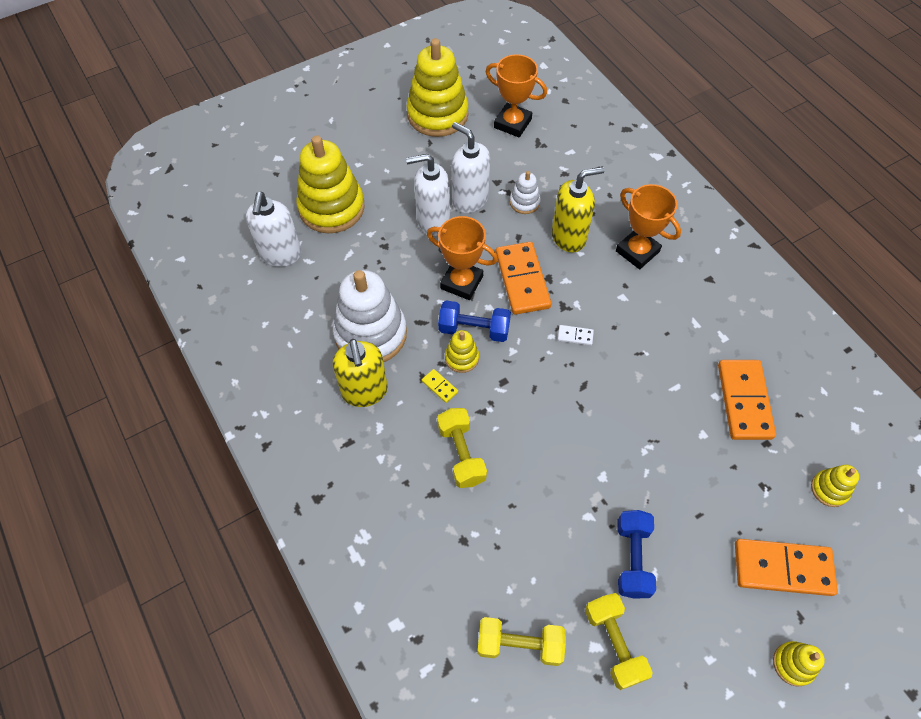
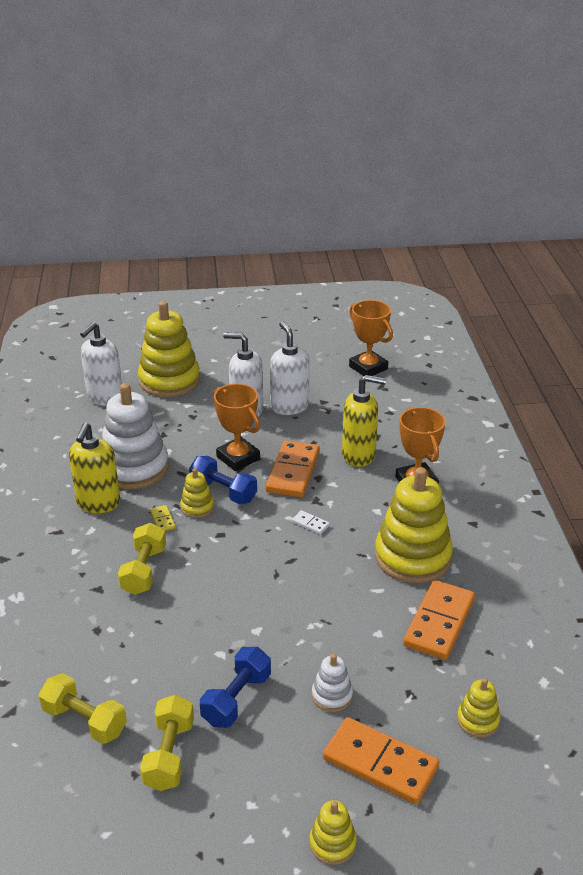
camera: 25 degrees right, 25 degrees down
yellow stacking toy [407,38,468,137] -> yellow stacking toy moved to [375,467,453,583]
white stacking toy [510,171,541,214] -> white stacking toy moved to [312,654,353,712]

